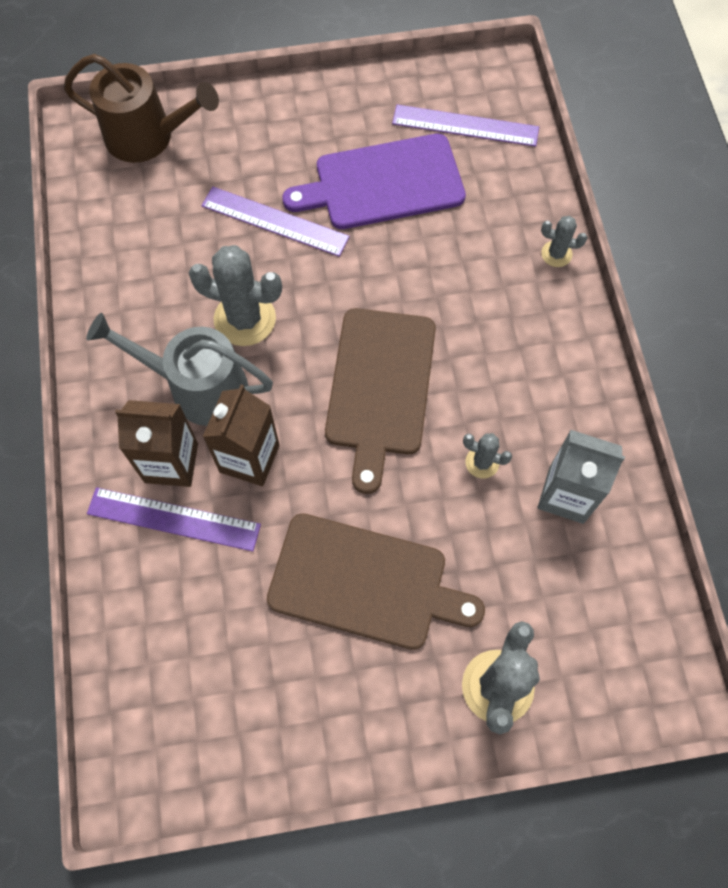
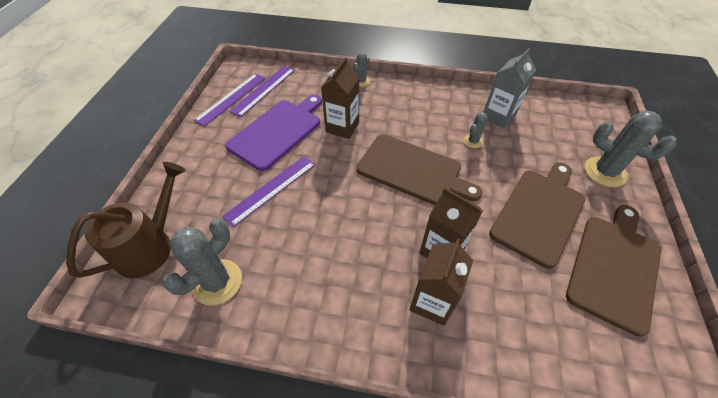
camera: 70 degrees left, 15 degrees down
grey watering can [86,313,273,426] -> none
purple ruler [87,487,261,551] -> purple ruler moved to [194,73,266,126]
grey cactus [189,245,282,346] -> grey cactus moved to [162,218,242,305]
purple cutting board [282,134,466,229] -> purple cutting board turned 150 degrees counterclockwise [225,95,322,171]
none -> brown carton [321,58,360,139]
none -> brown cutting board [566,205,661,337]

